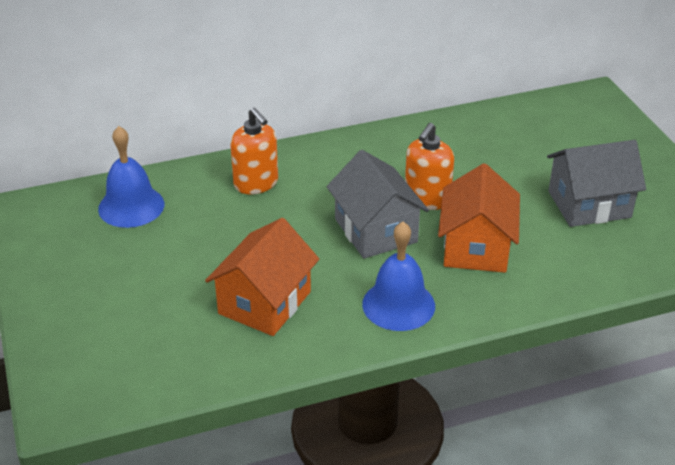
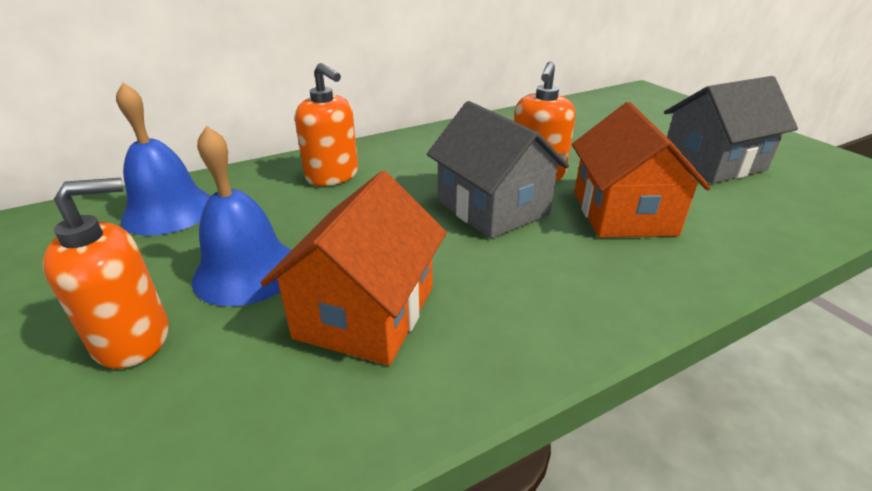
camera: 10 degrees left, 5 degrees down
blue bell [362,222,435,331] -> blue bell moved to [192,125,292,307]
none -> orange soap dispenser [43,178,169,369]

